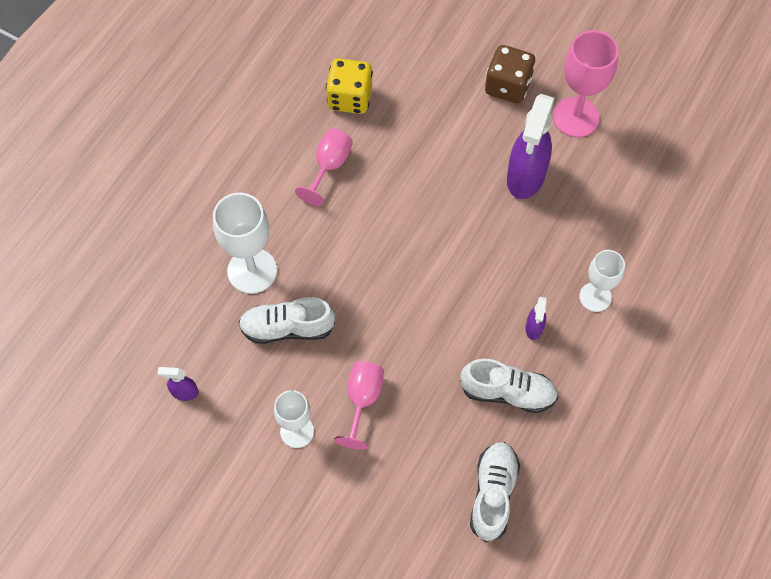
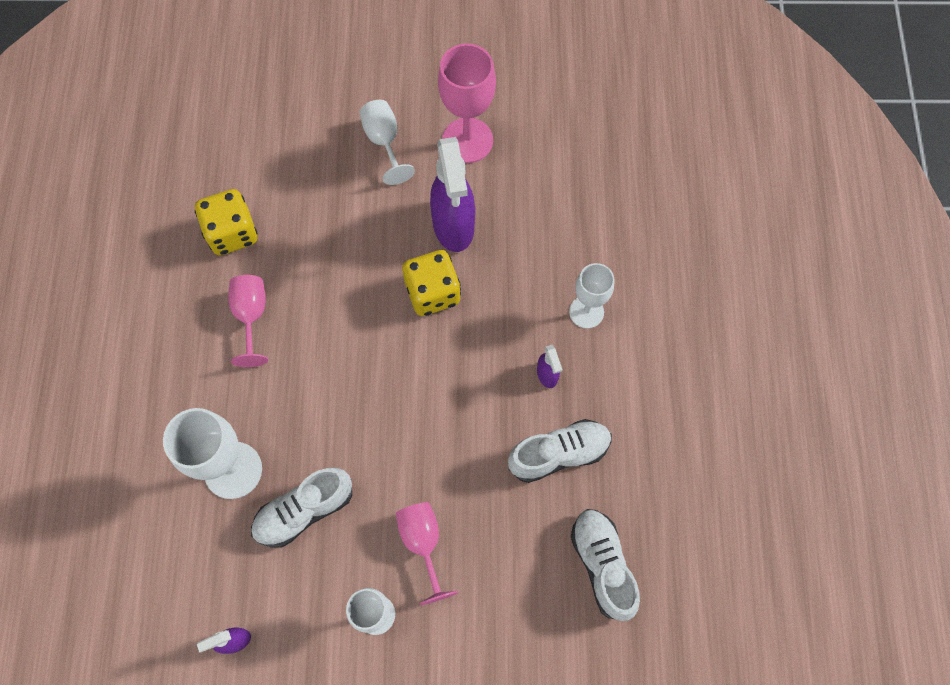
camera: 30 degrees left, 5 degrees up
brown dice [485,45,536,103] -> white goblet [360,100,415,185]
none -> yellow dice [402,250,461,316]

